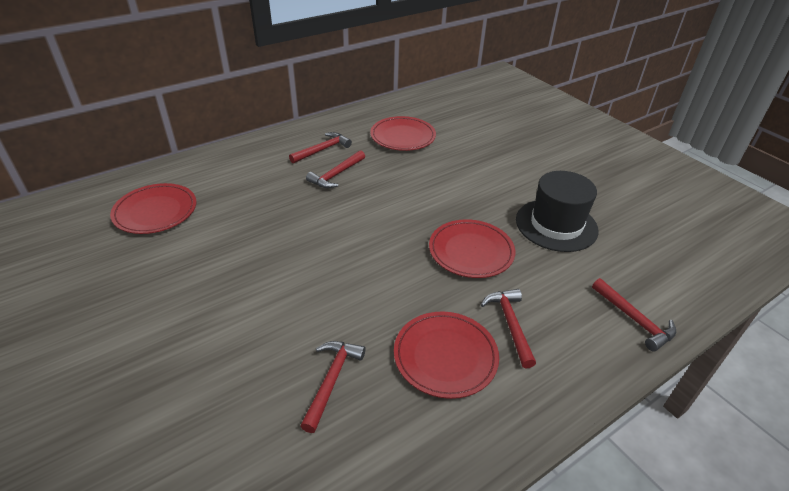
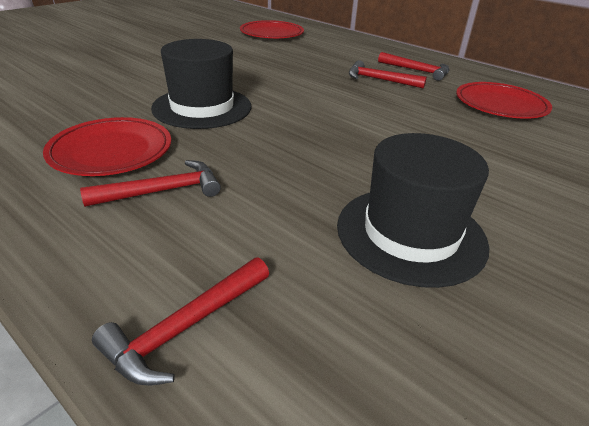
camera: 75 degrees right, 5 degrees down
red hammer [300,341,366,433] -> none
red plate [429,219,515,278] -> none
none -> black hat [151,39,252,129]

